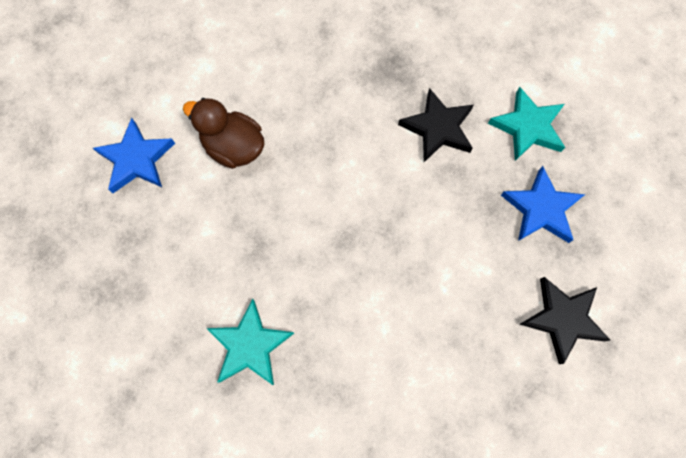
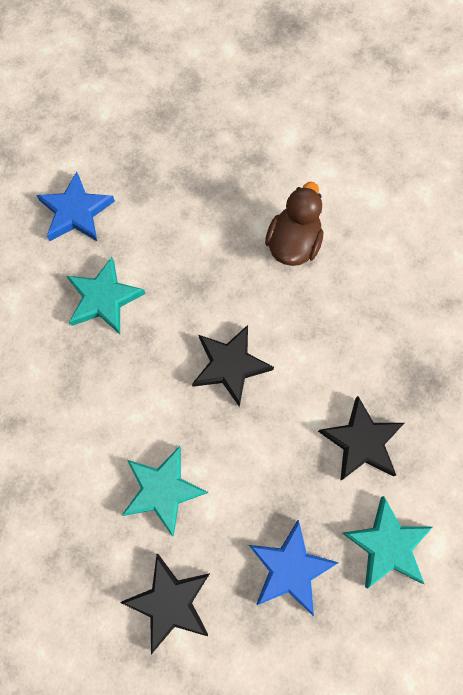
camera: 80 degrees right, 0 degrees up
blue star [93,118,175,193] -> blue star moved to [36,171,115,241]
none -> turquoise star [121,446,209,537]
none -> black star [192,325,274,407]

